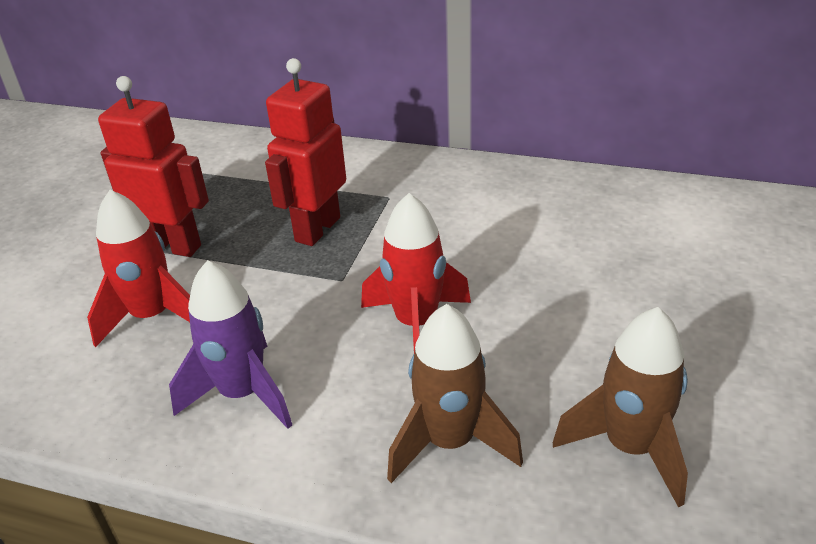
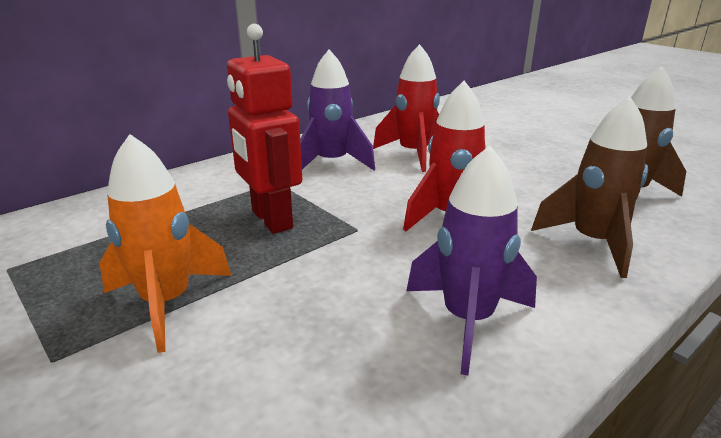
camera: 60 degrees left, 10 degrees down
red rocket [87,190,190,348] -> red rocket moved to [373,44,440,172]
red robot [98,76,209,257] -> orange rocket [99,134,231,353]
none -> purple rocket [300,50,375,170]

